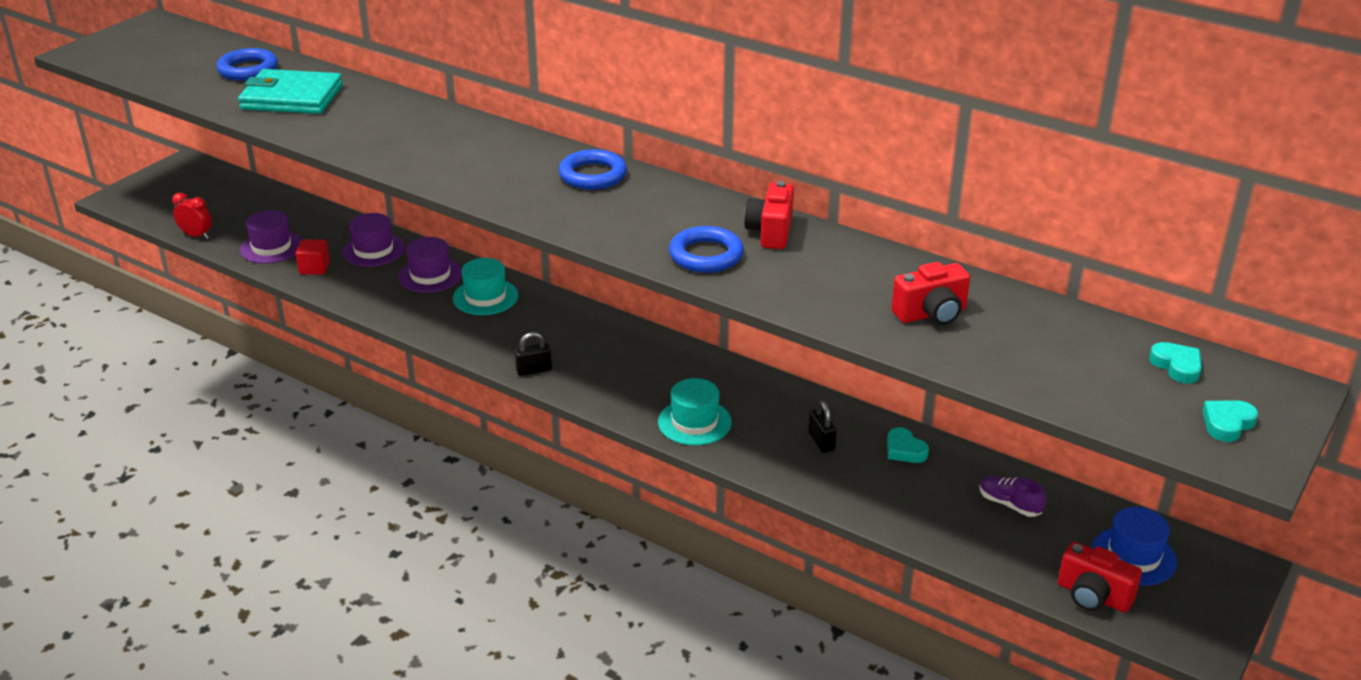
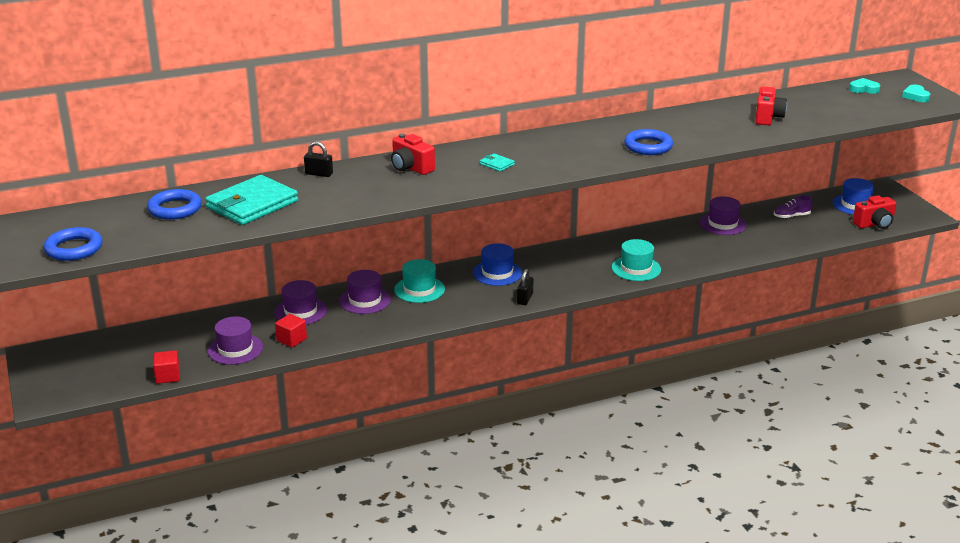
camera: 55 degrees left, 5 degrees down
red clock [172,193,212,239] -> red cube [153,350,180,384]
blue ring [558,149,627,190] -> blue ring moved to [44,227,103,261]
red camera [744,181,794,249] -> red camera moved to [391,133,435,175]
black padlock [808,401,837,453] -> black padlock moved to [304,141,333,177]
turquoise heart [887,427,929,463] -> purple hat [700,196,747,235]
none -> blue hat [473,243,522,286]
none -> turquoise wallet [480,153,515,172]

